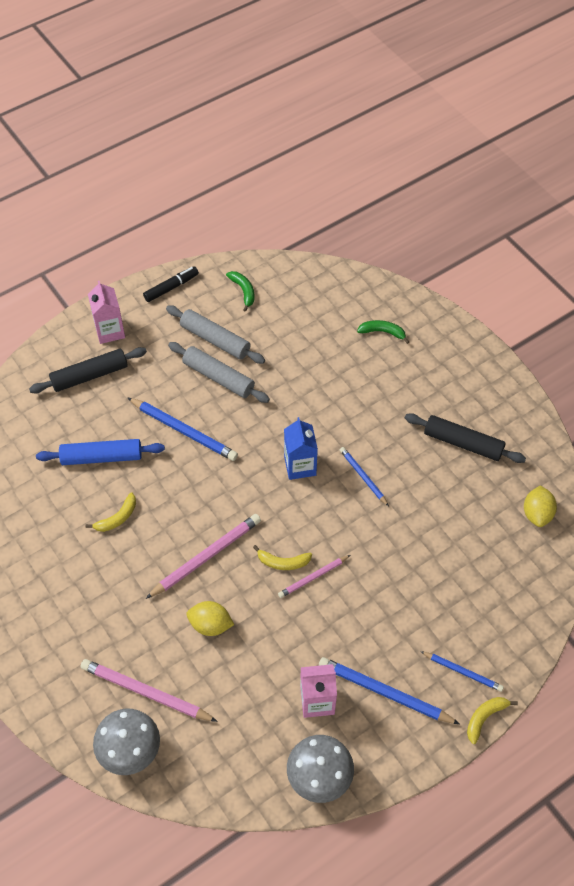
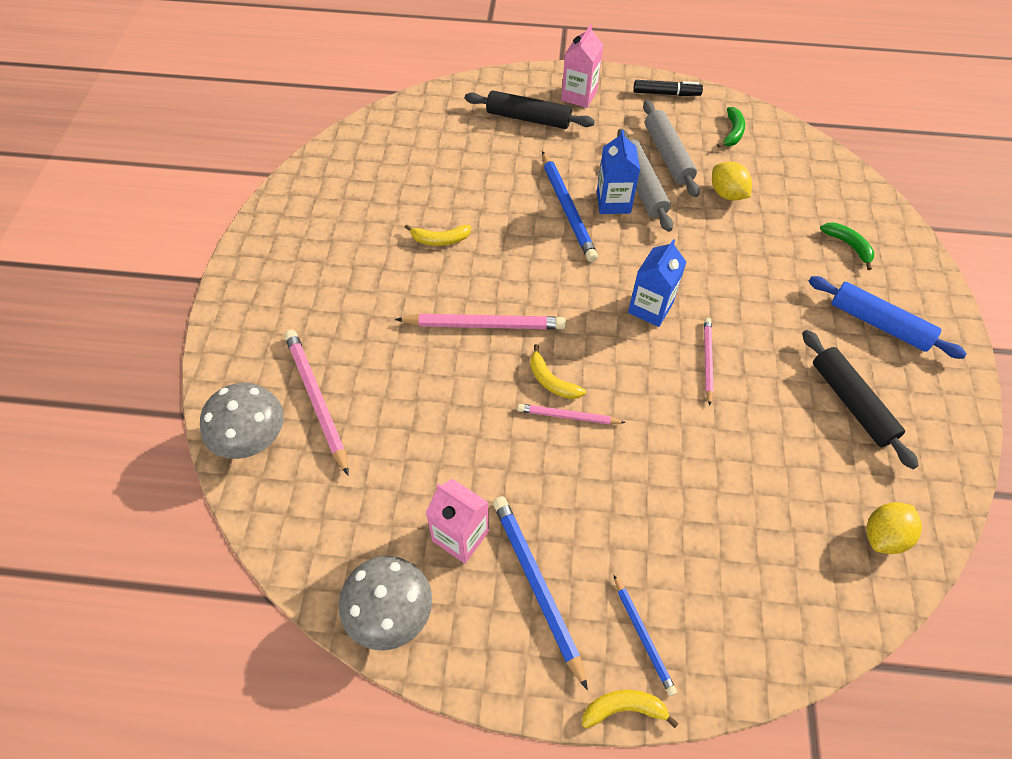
camera: 40 degrees right, 0 degrees up
blue rolling pin [36,439,165,465] -> blue rolling pin moved to [808,276,967,359]
yellow lemon [187,601,234,636] -> yellow lemon moved to [712,162,752,201]
blue pencil [340,447,389,506] -> pink pencil [704,318,714,405]
none -> blue carton [597,130,640,214]

